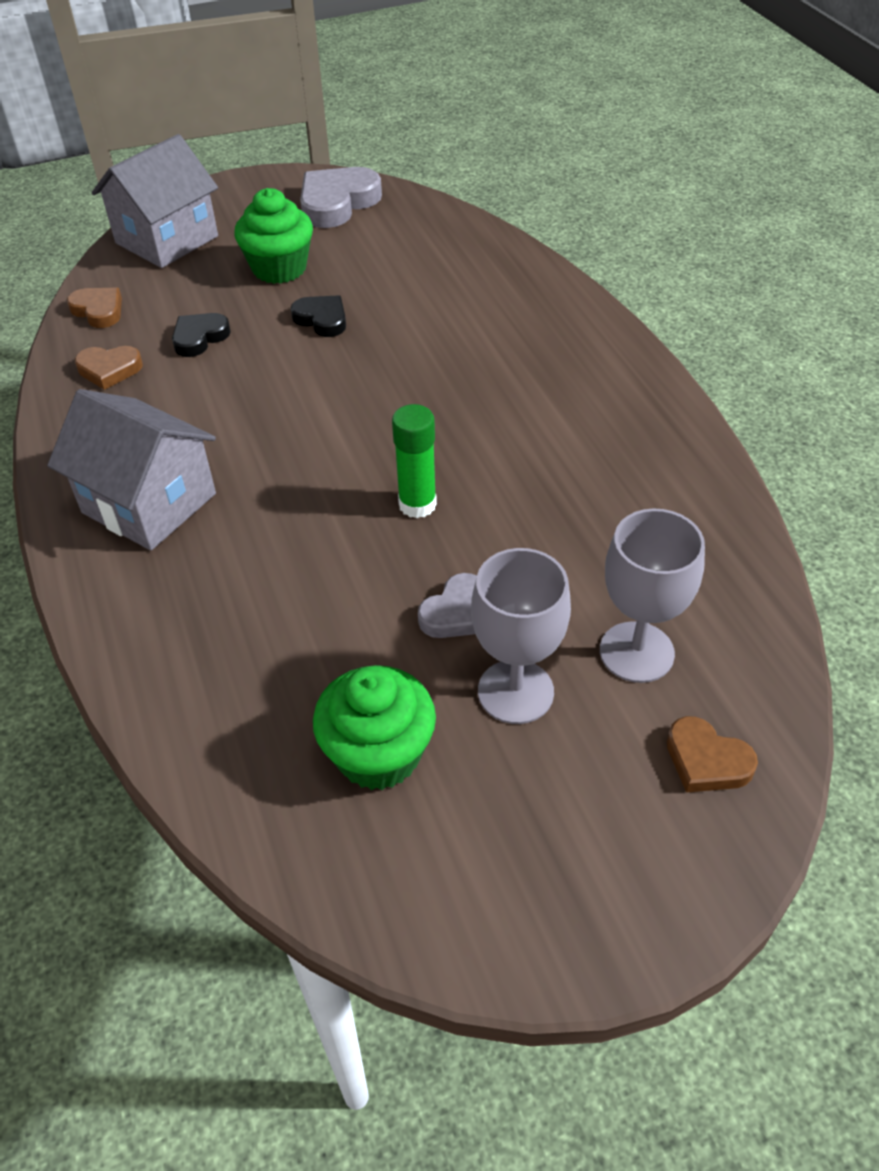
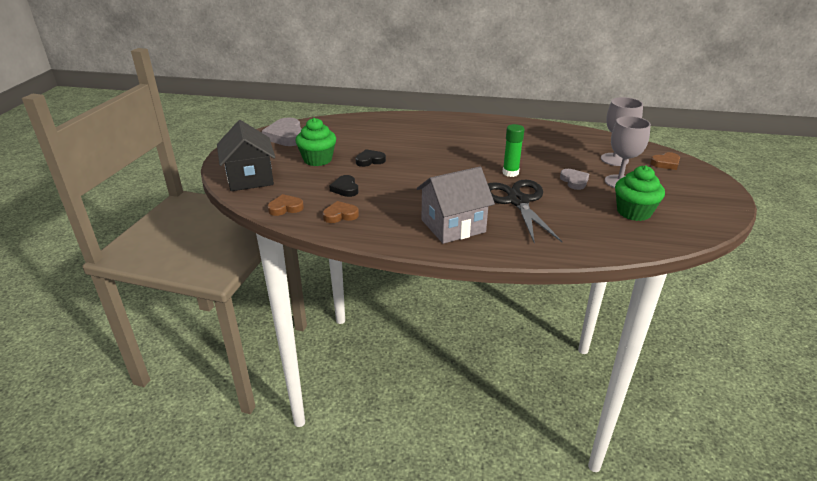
camera: 60 degrees left, 15 degrees down
brown heart [75,346,143,390] -> brown heart turned 135 degrees counterclockwise [323,201,359,223]
grey house [92,134,218,268] -> black house [217,120,275,191]
none -> black scissors [488,180,562,244]

